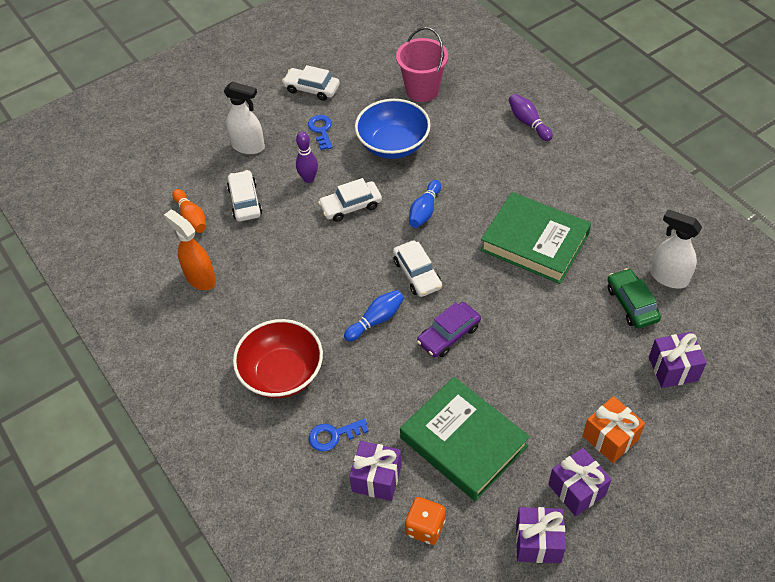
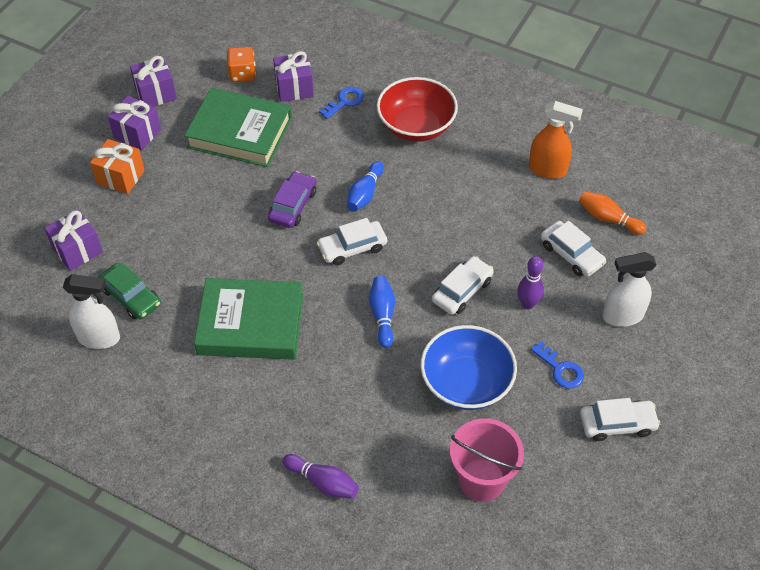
camera: 150 degrees right, 0 degrees up
white car [393,241,442,297] -> white car turned 60 degrees counterclockwise [317,218,387,265]

